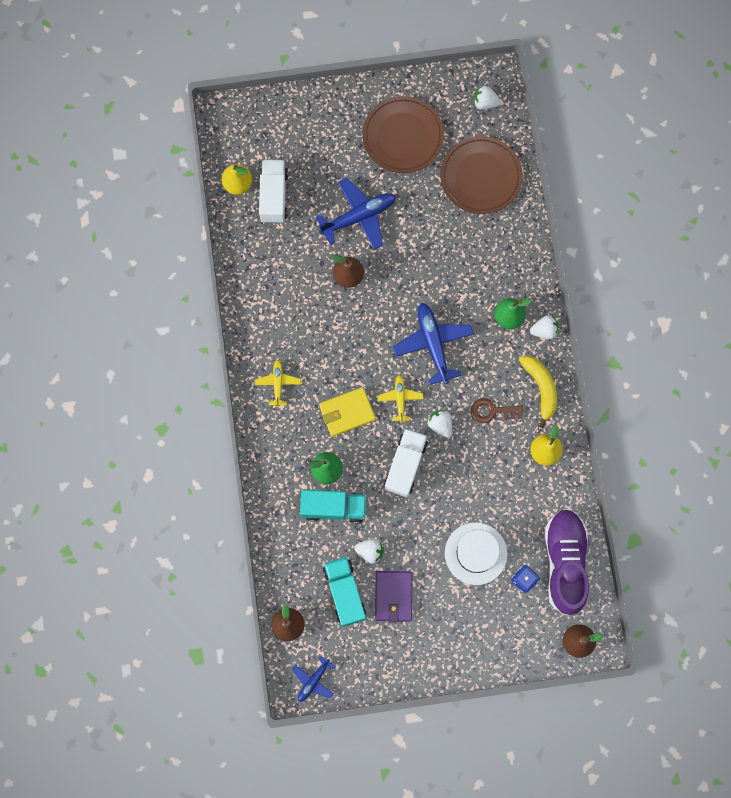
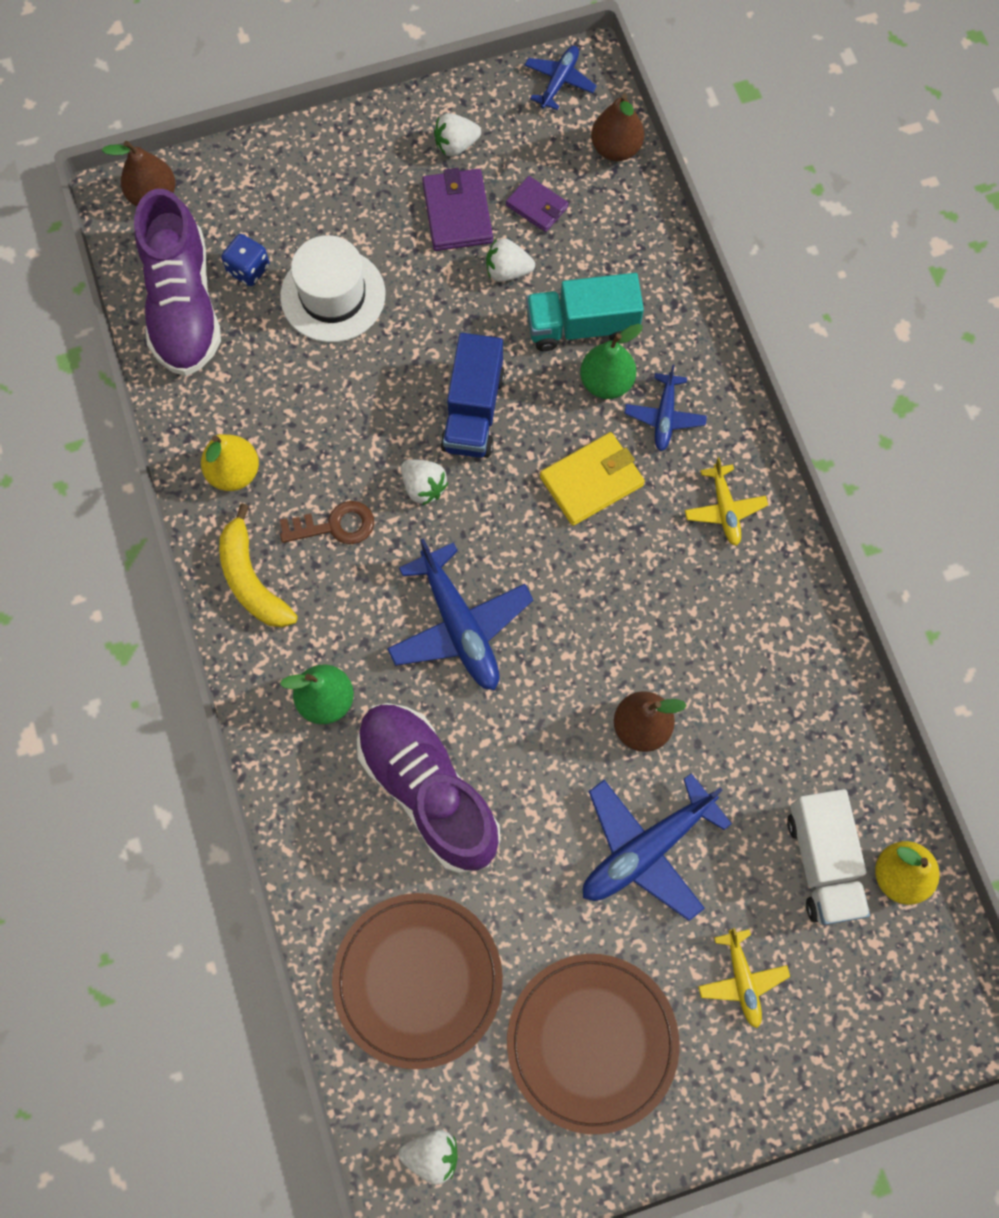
camera: 170 degrees right, 5 degrees down
turquoise truck [323,556,366,627] -> purple wallet [506,176,569,232]
yellow plane [377,375,423,423] -> yellow plane moved to [698,928,790,1028]
white truck [384,428,428,497] -> blue truck [441,333,505,458]
white strawberry [530,315,559,339] -> white strawberry moved to [434,113,481,157]
none -> purple shoe [357,703,500,874]
none -> blue plane [624,365,707,451]

